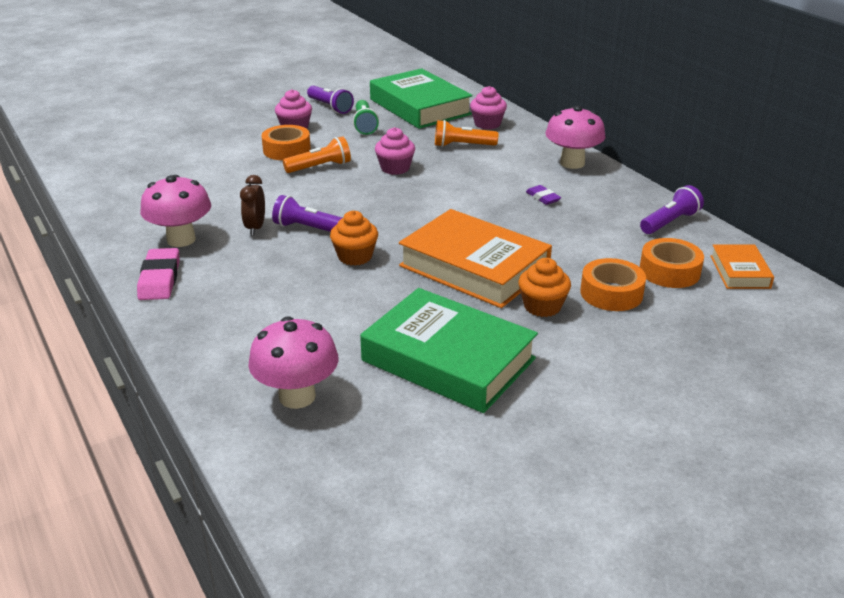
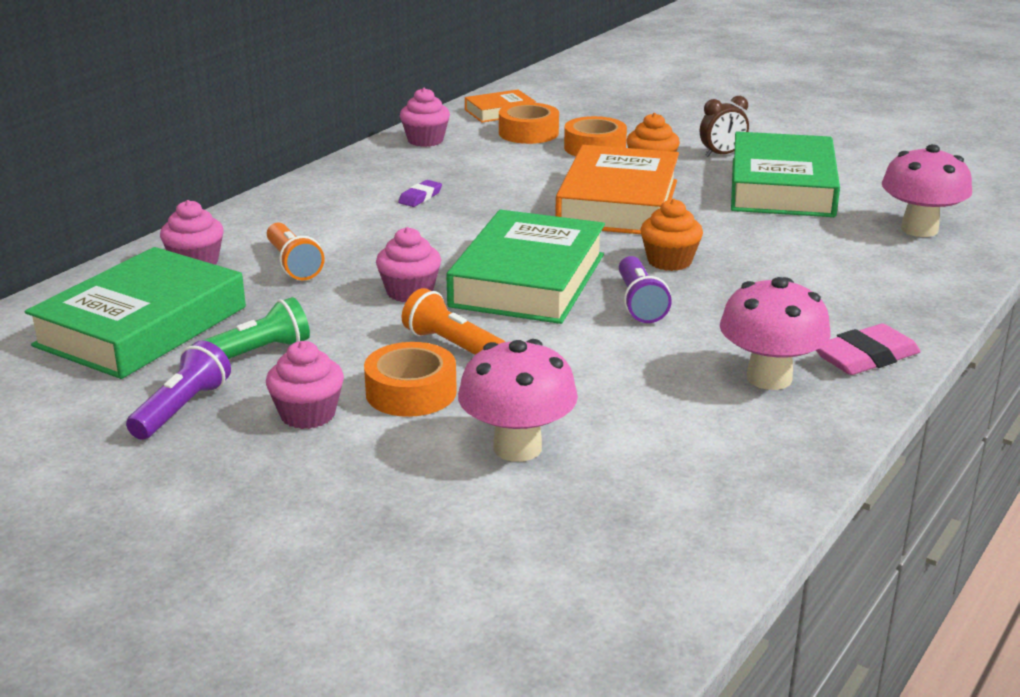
camera: 115 degrees left, 5 degrees down
brown clock [240,175,265,236] -> brown clock moved to [700,96,749,157]
pink mushroom [546,105,605,169] -> pink mushroom moved to [458,339,578,462]
purple flashlight [640,185,704,234] -> pink cupcake [400,88,450,147]
none -> green book [446,210,605,324]

